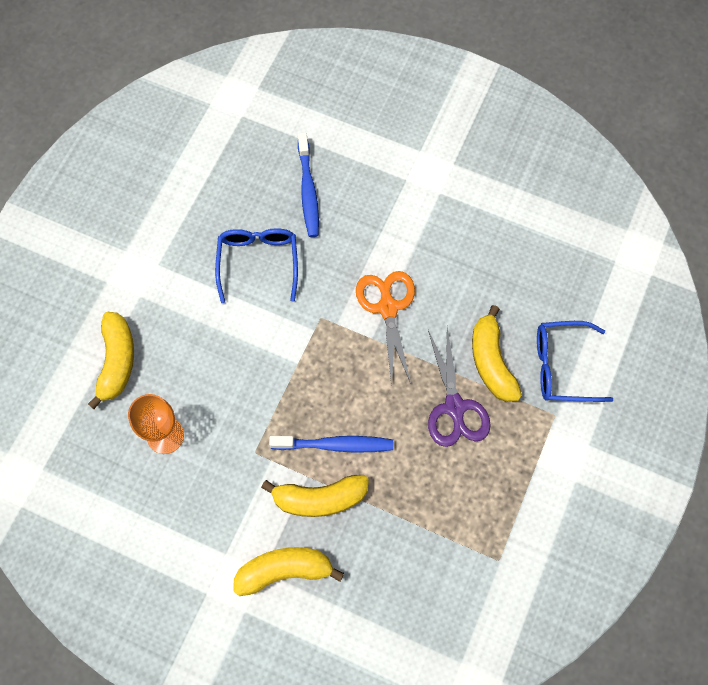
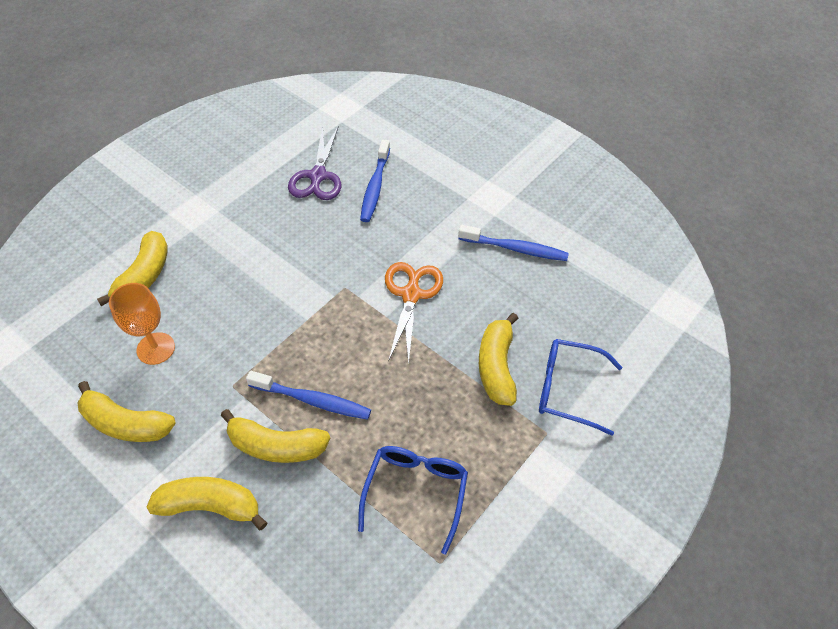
camera: 15 degrees right, 15 degrees down
blue glasses [215,228,298,303] -> blue glasses moved to [358,446,468,555]
purple scissors [428,328,491,447] -> purple scissors moved to [288,126,341,200]
none -> yellow banana [77,381,176,442]
none -> blue toothbrush [458,225,569,261]

